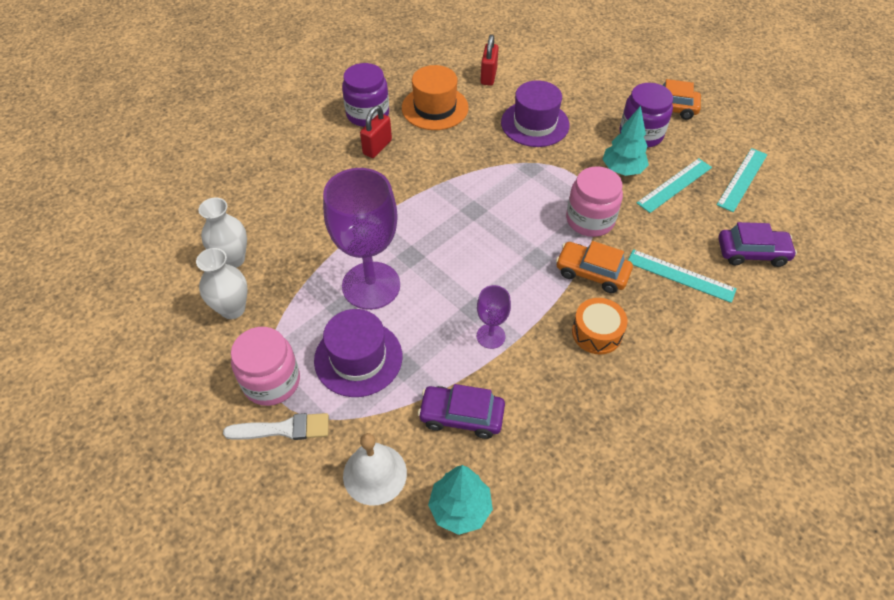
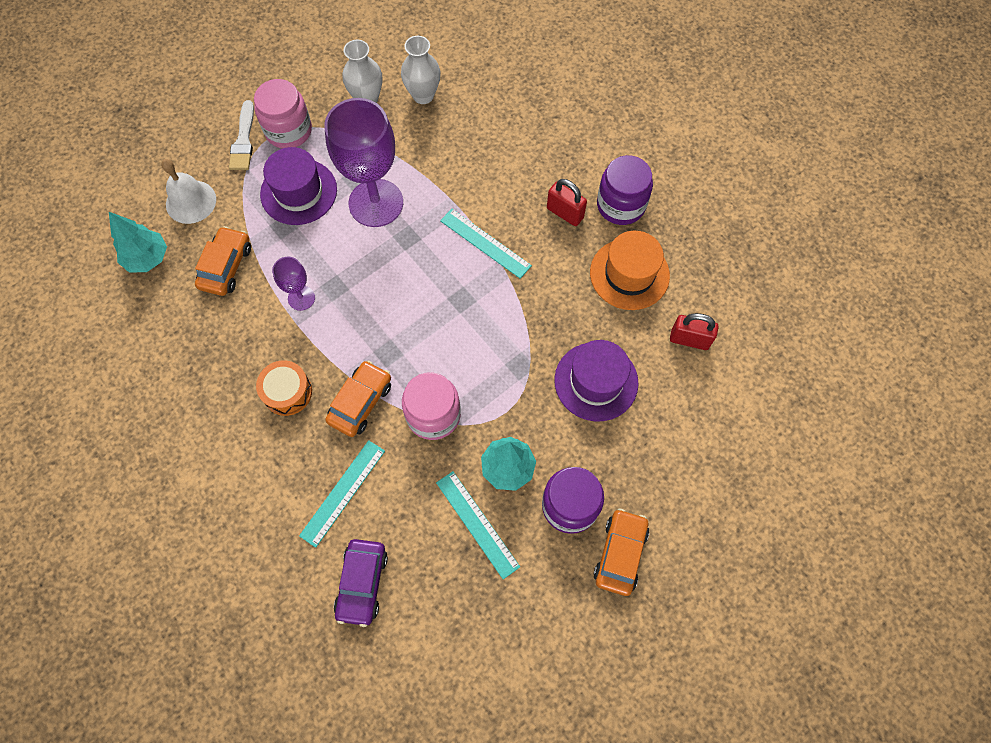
camera: 95 degrees right, 15 degrees up
purple car [418,384,505,439] -> orange car [195,226,251,296]
turquoise ruler [717,148,767,212] -> turquoise ruler moved to [440,209,532,279]

